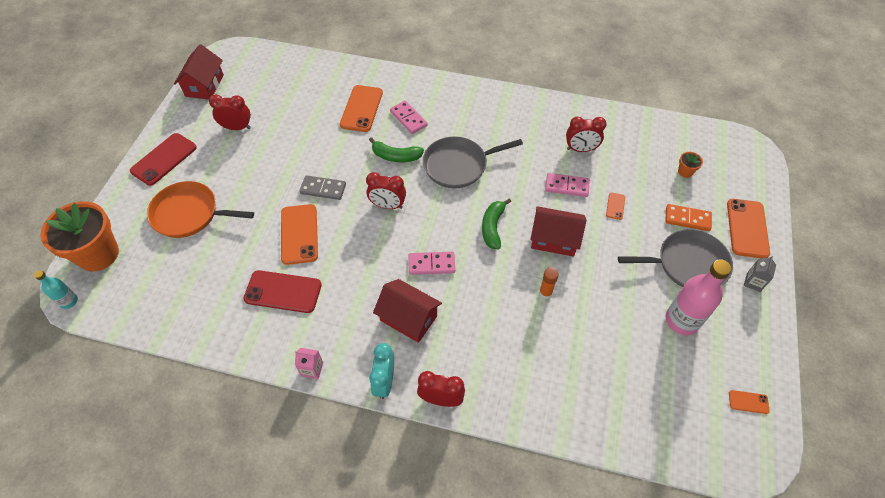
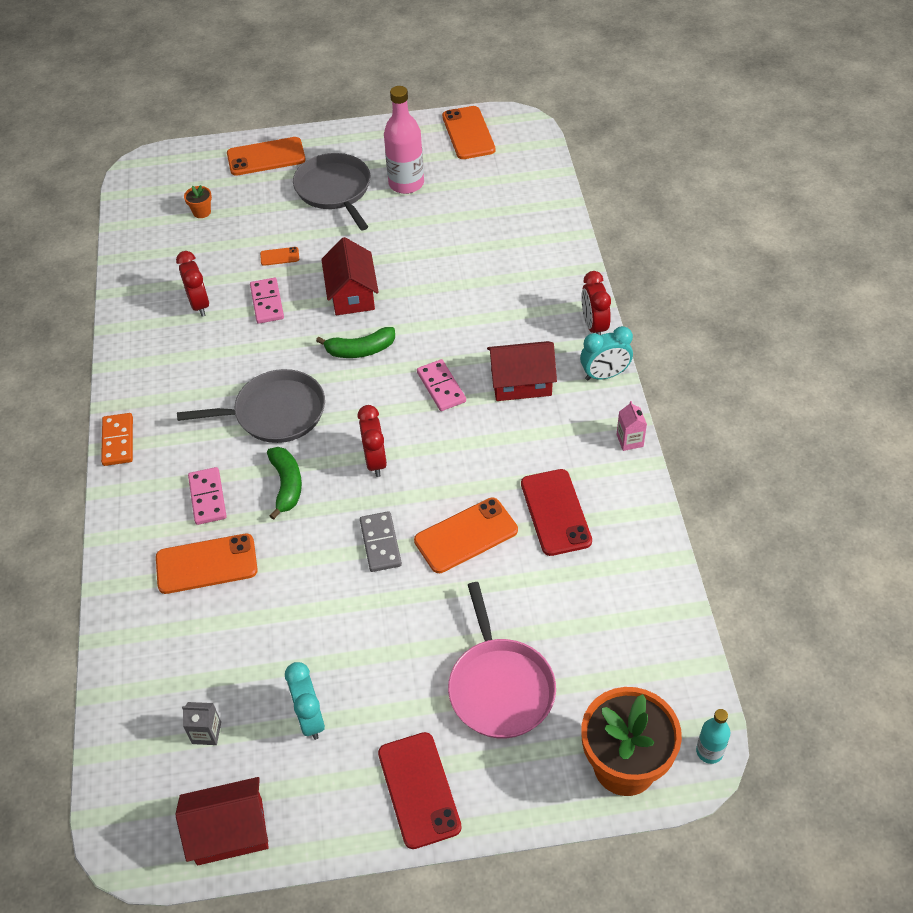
camera: 110 degrees left, 5 degrees down
red phone [130,133,197,186] -> red phone turned 60 degrees clockwise [378,732,462,849]
orange pan [147,181,254,238] -> pink pan [448,582,556,738]
red clock [209,94,251,130] -> turquoise clock [285,662,325,740]
red house [373,279,442,343] -> red house turned 75 degrees clockwise [487,341,557,401]
pink domino [390,101,428,134] -> pink domino turned 45 degrees counterclockwise [188,467,226,525]
grey pan [423,136,523,188] -> grey pan turned 60 degrees counterclockwise [177,369,325,443]
orange glue stick [539,268,559,299] -> none
orange domino [665,204,712,231] -> orange domino moved to [101,413,133,466]
orange phone [729,390,770,414] -> orange phone [442,106,495,159], size x2.12
grey carton [744,256,776,292] -> grey carton moved to [182,702,221,745]

